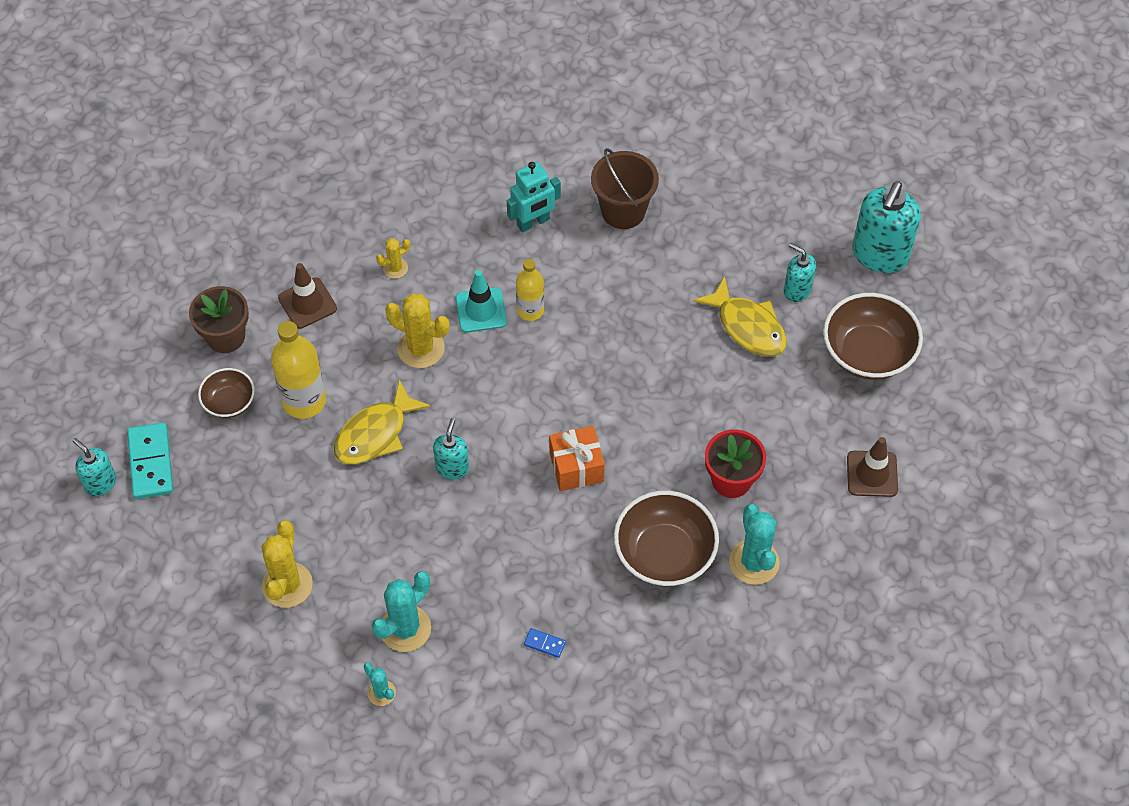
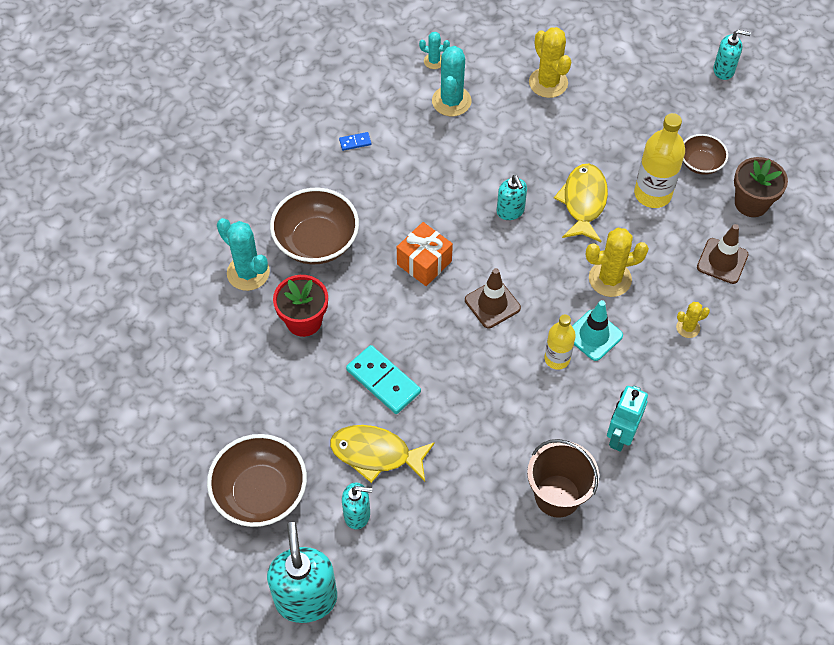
camera: 145 degrees right, 0 degrees up
turquoise domino [127,422,173,499] -> turquoise domino moved to [346,345,421,414]
yellow cactus [376,238,410,279] -> yellow cactus turned 45 degrees clockwise [676,302,710,338]
brown traffic cone [847,437,898,497] -> brown traffic cone moved to [465,268,521,329]

